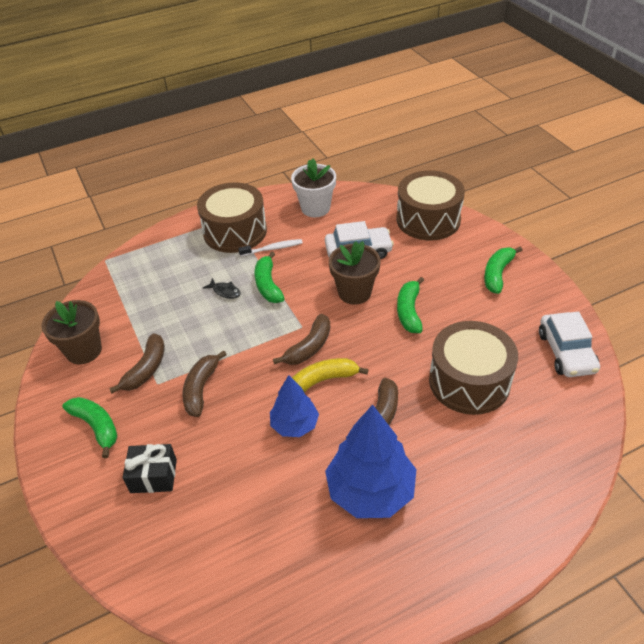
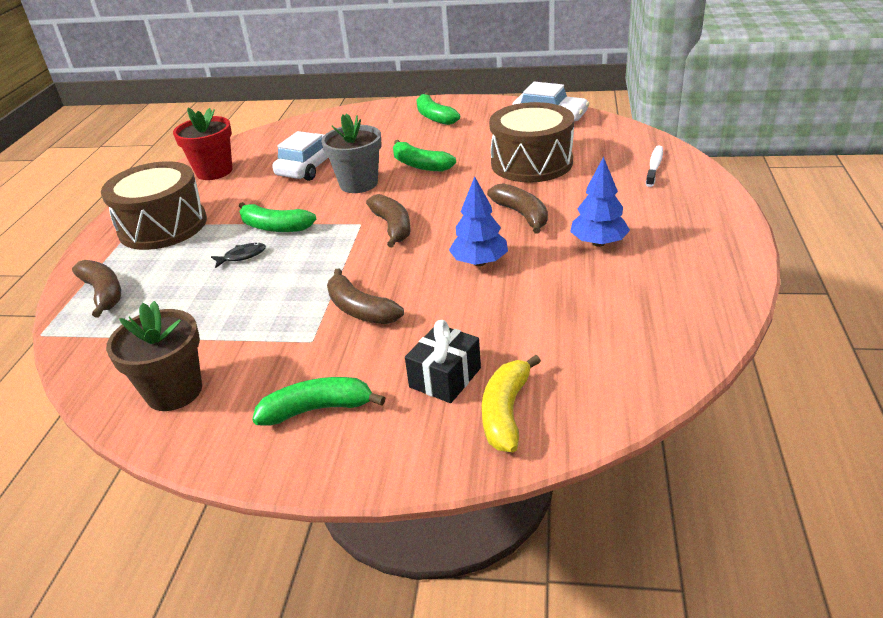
camera: 55 degrees left, 10 degrees down
brown banana [109,333,165,393] -> brown banana moved to [72,260,121,318]
white toothbrush [238,239,303,257] -> white toothbrush moved to [646,146,663,187]
white flower pot [291,158,336,217] -> red flower pot [173,108,232,180]
yellow banana [292,358,369,392] -> yellow banana moved to [482,355,541,452]
blue tree [325,405,417,518] -> blue tree [570,156,630,247], size x0.60
brown flower pot [329,241,381,305] -> grey flower pot [321,114,382,193]
brown drum [397,170,465,240] -> none

